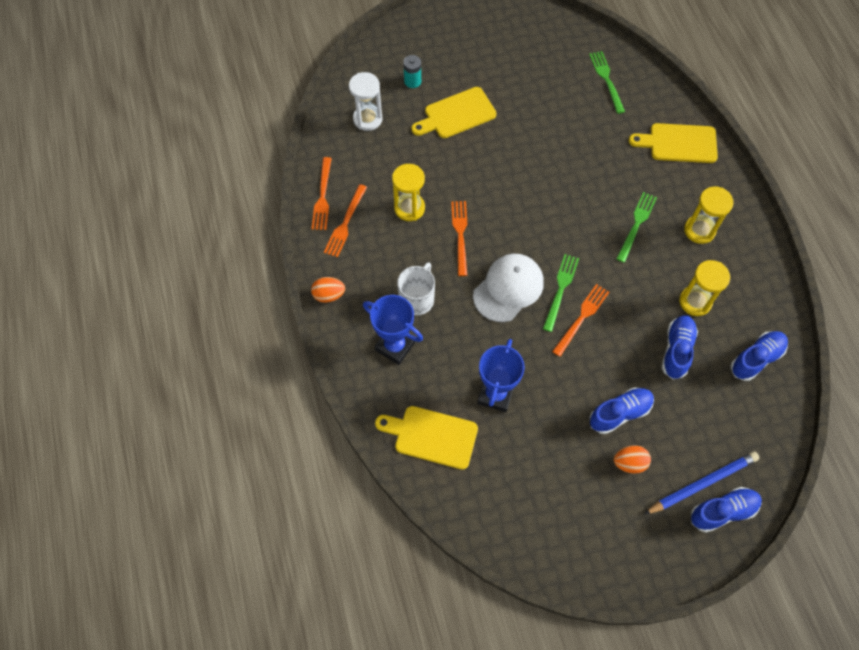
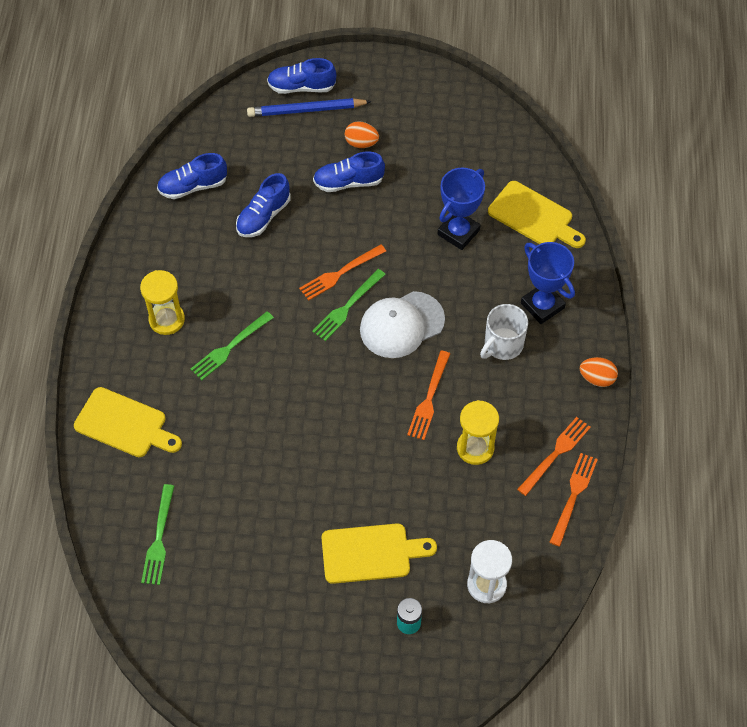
camera: 160 degrees left, 5 degrees down
yellow hourglass [679,260,730,316] -> none

